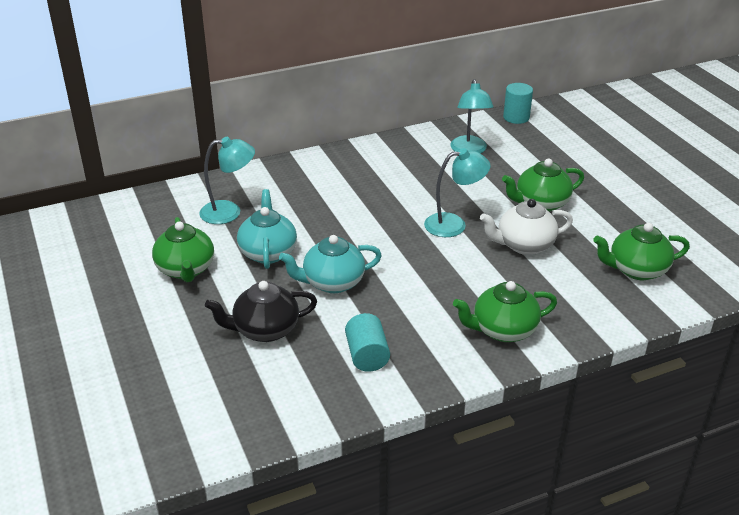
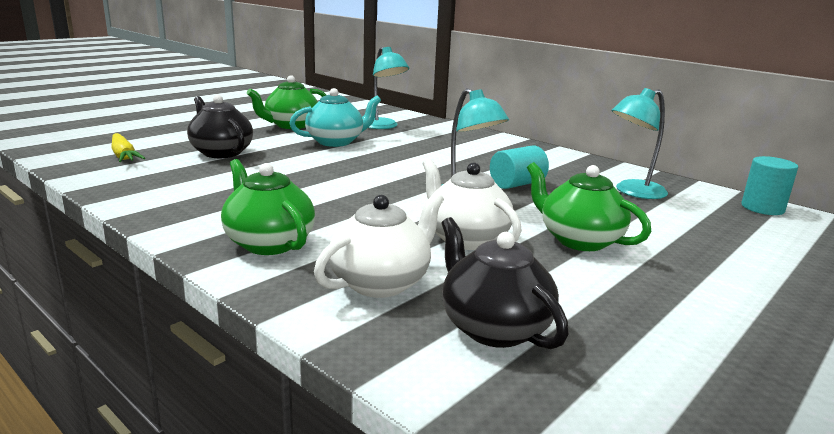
camera: 65 degrees right, 15 degrees down
turquoise teapot [279,235,382,293] -> none
turquoise cylinder [345,313,390,372] -> turquoise cylinder moved to [490,145,549,189]
green teapot [593,223,690,280] -> black teapot [441,217,569,349]
none -> yellow carrot [111,133,145,162]
none -> white teapot [314,193,444,298]

